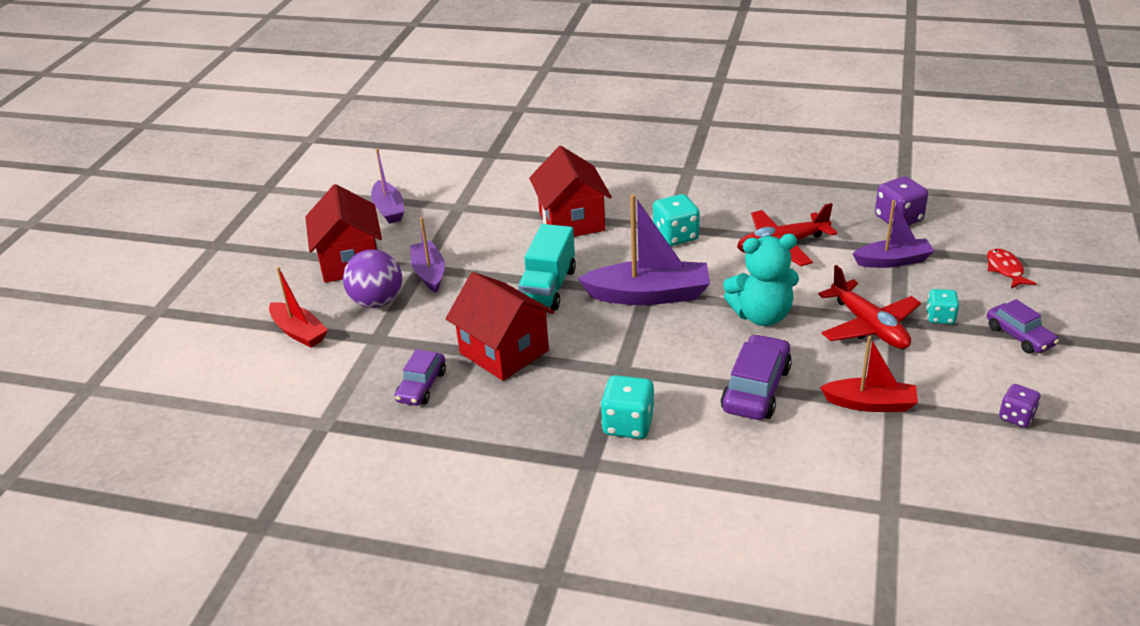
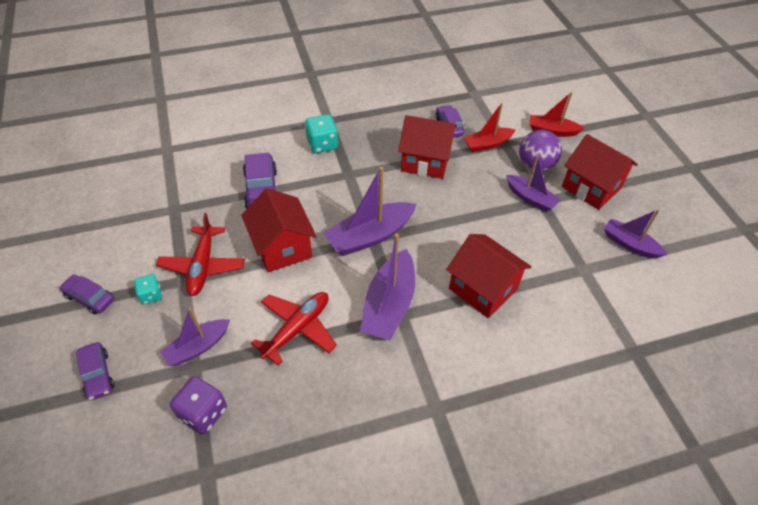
camera: 145 degrees right, 15 degrees up
turquoise truck [518,224,576,310] -> none
turquoise dice [653,194,700,246] -> purple boat [360,233,415,340]
turquoise teddy bear [723,234,799,326] -> red house [241,188,317,272]
red plane [818,265,921,349] -> red plane turned 120 degrees counterclockwise [156,213,245,296]
red boat [820,336,918,412] -> red boat moved to [464,103,515,152]
red fish [987,248,1037,288] -> purple car [76,342,114,400]
purple dice [999,384,1041,428] -> none

